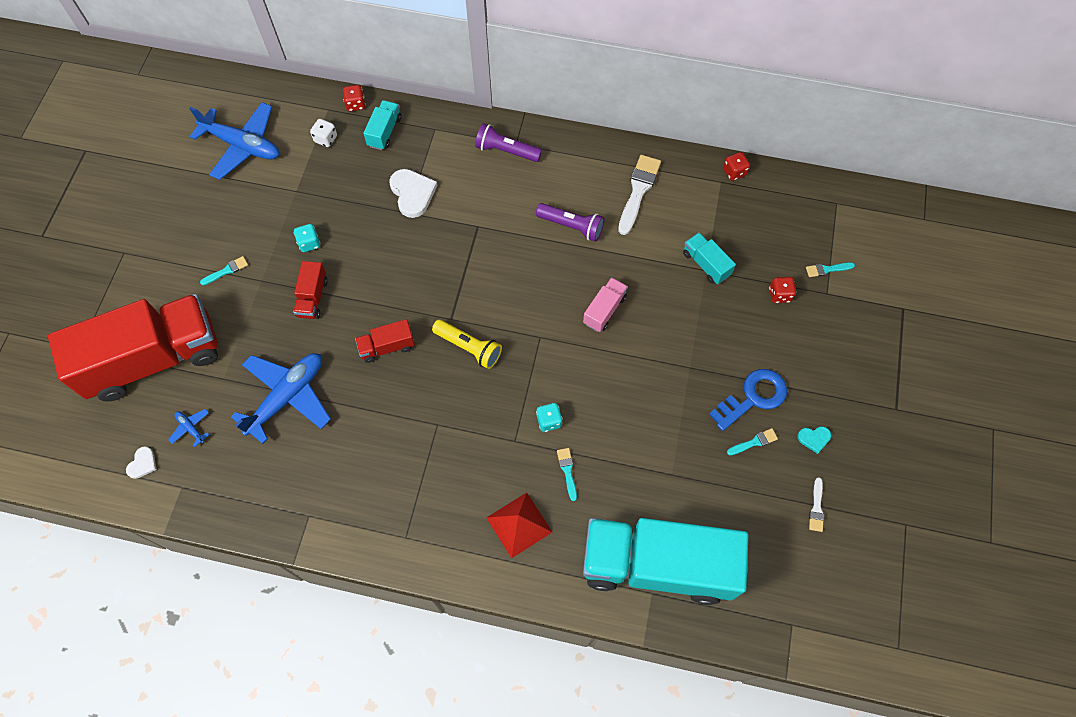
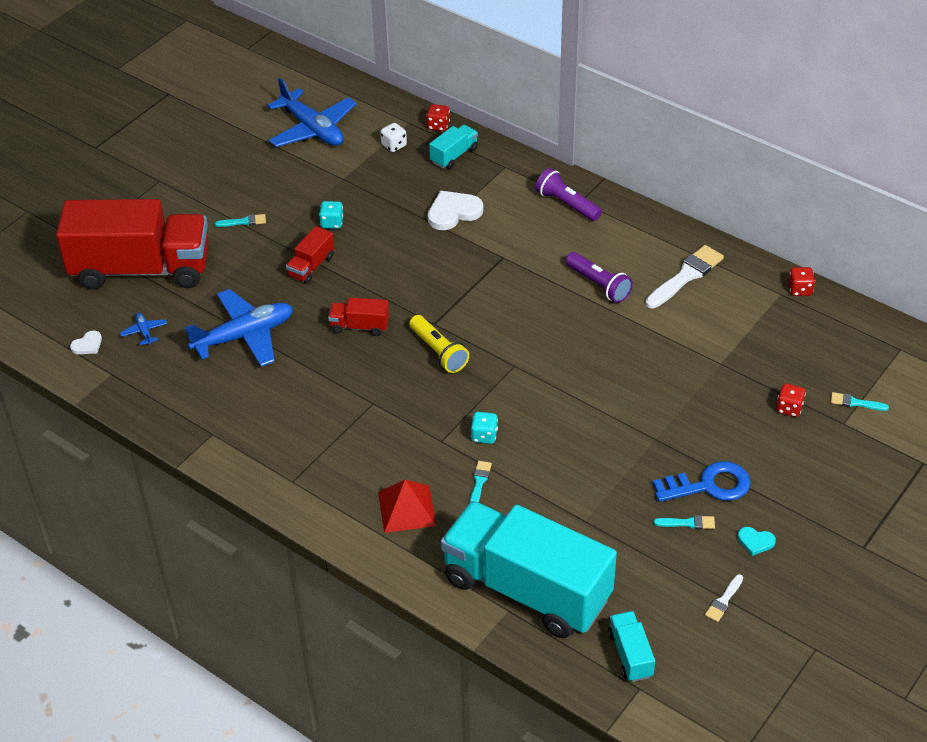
camera: 25 degrees right, 20 degrees down
white heart [389,169,438,218] -> white heart turned 120 degrees counterclockwise [428,191,483,230]
pink truck [583,277,628,332] -> none
turquoise truck [683,233,736,284] -> turquoise truck moved to [608,611,655,682]

